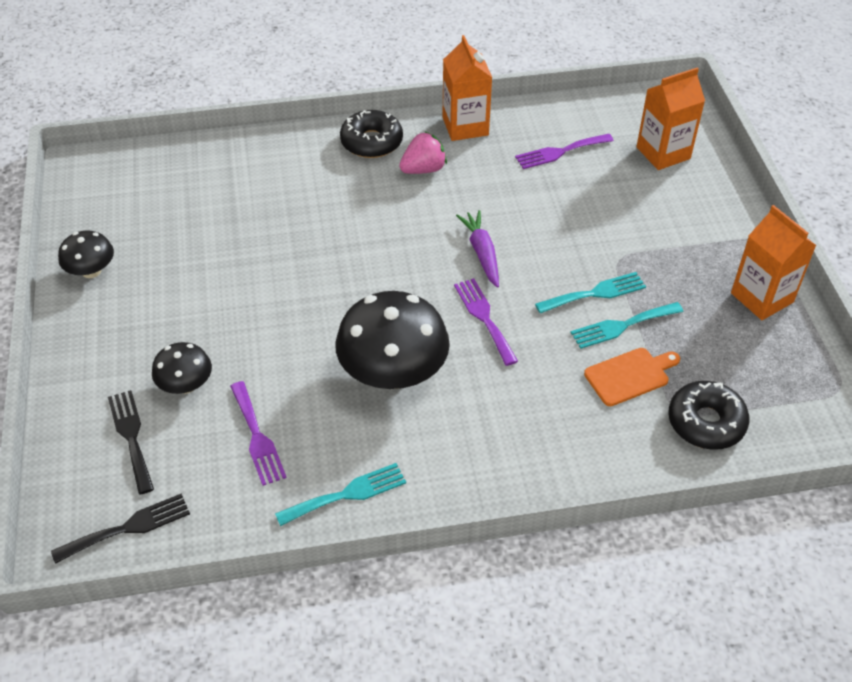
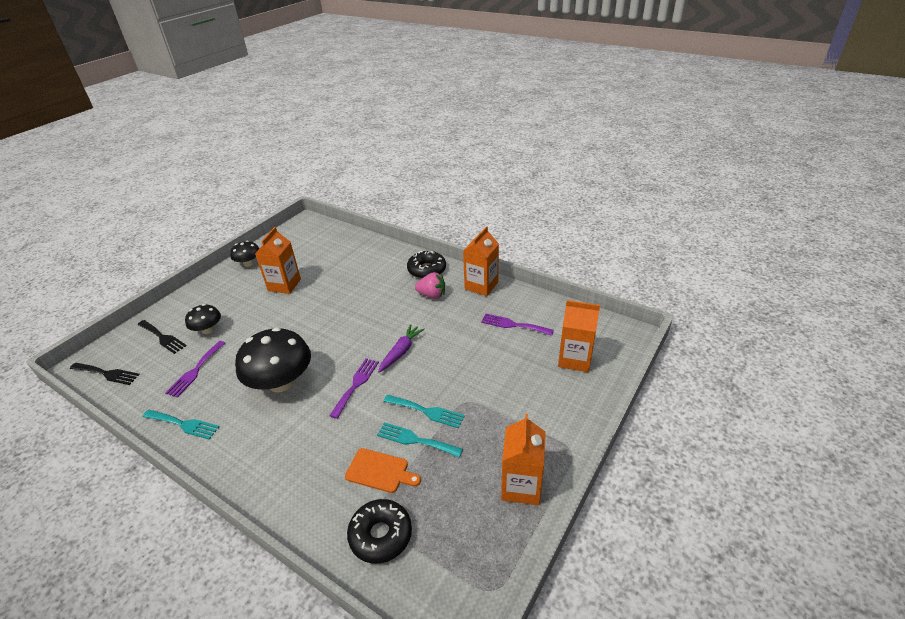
camera: 45 degrees right, 10 degrees down
black fork [108,390,154,495] -> black fork turned 105 degrees clockwise [138,320,186,354]
none -> orange carton [255,227,301,294]

